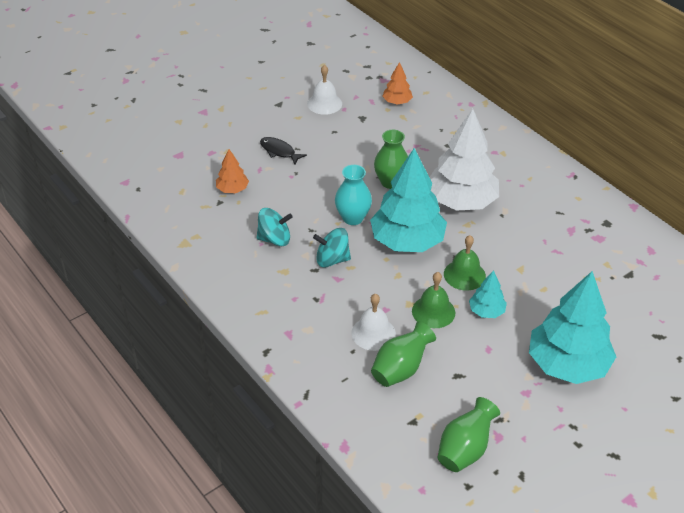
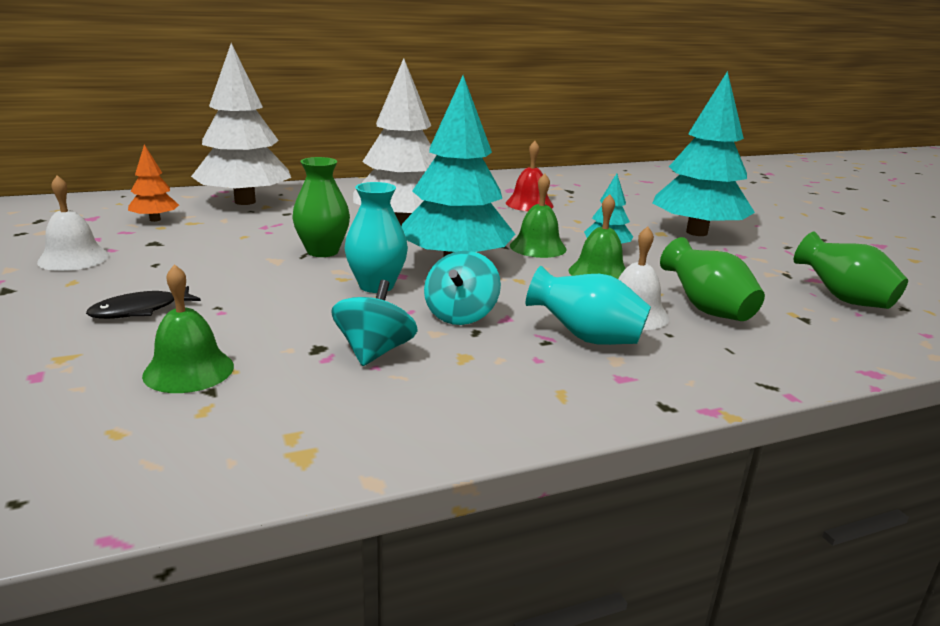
camera: 75 degrees left, 20 degrees down
orange tree [216,149,249,193] -> green bell [142,264,234,393]
none -> white tree [191,43,291,205]
none -> red bell [506,141,554,211]
none -> turquoise vase [526,266,651,345]

